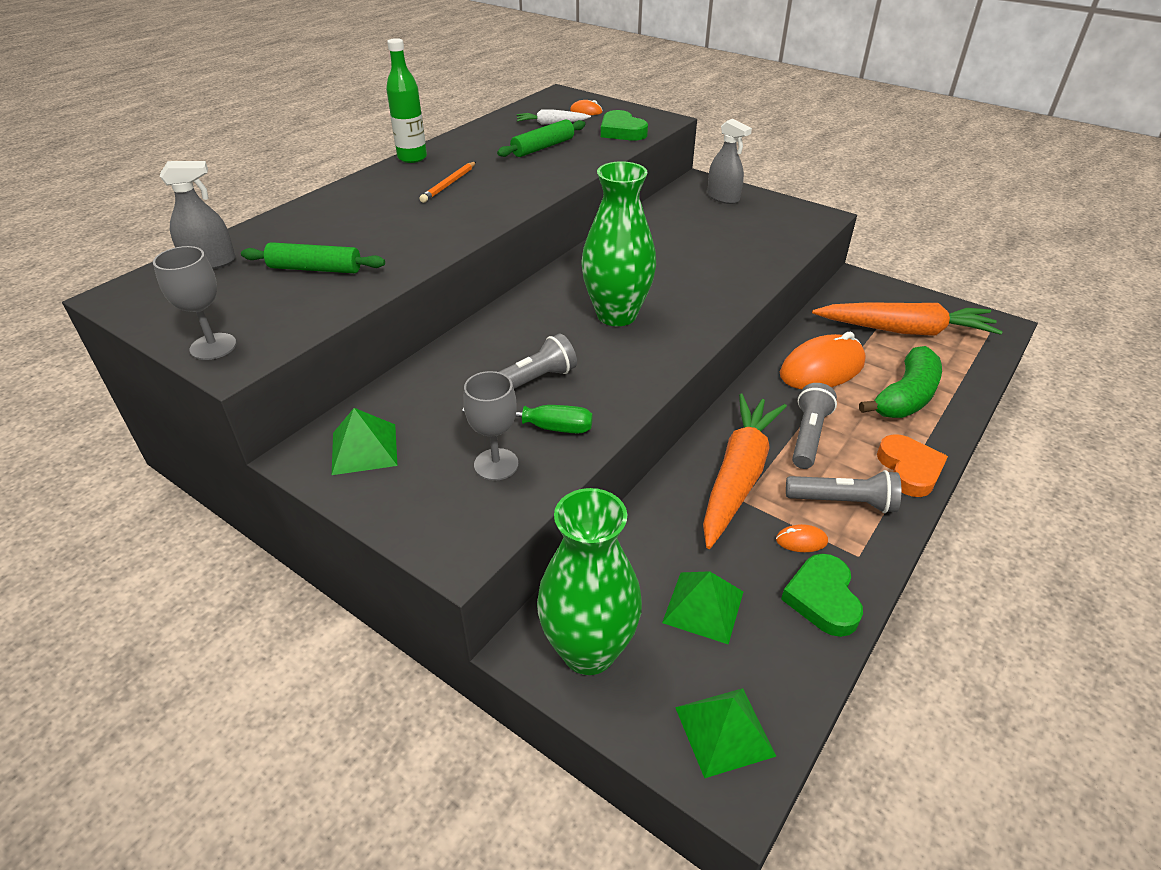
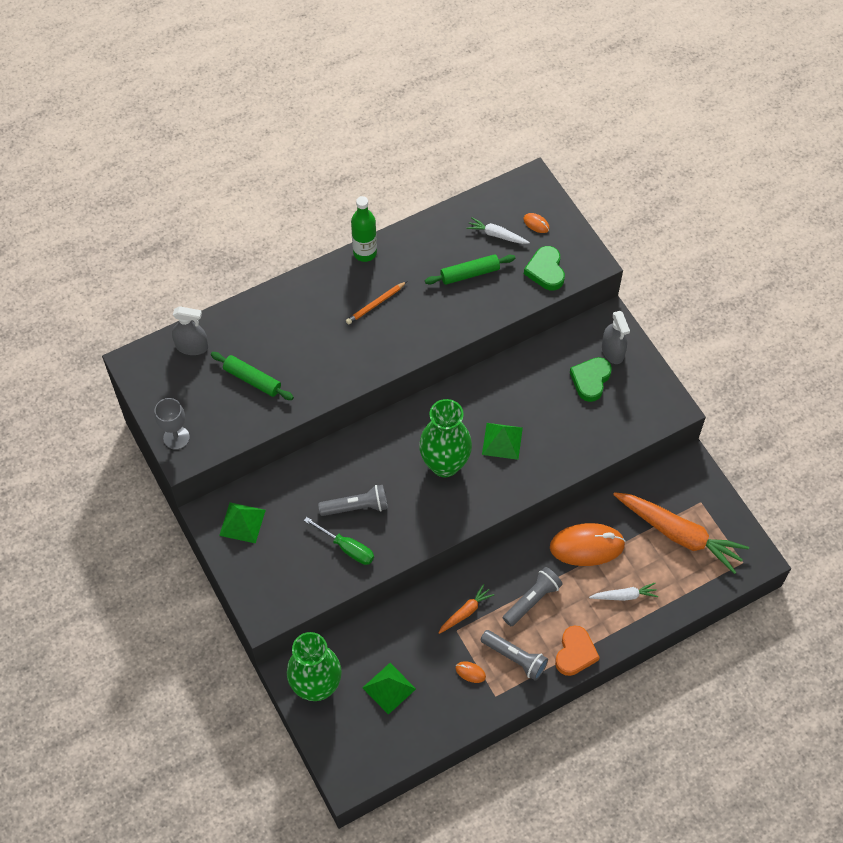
camera: 25 degrees right, 20 degrees up
grey goblet [463,371,518,481] -> none
green pyramid [675,688,777,778] -> green pyramid moved to [482,423,523,460]
orange carrot [703,394,787,549] -> orange carrot [439,584,494,634], size x0.47
green heart [781,554,863,637] -> green heart moved to [570,357,612,402]
green banana [859,346,942,418] -> white carrot [589,583,658,601]

